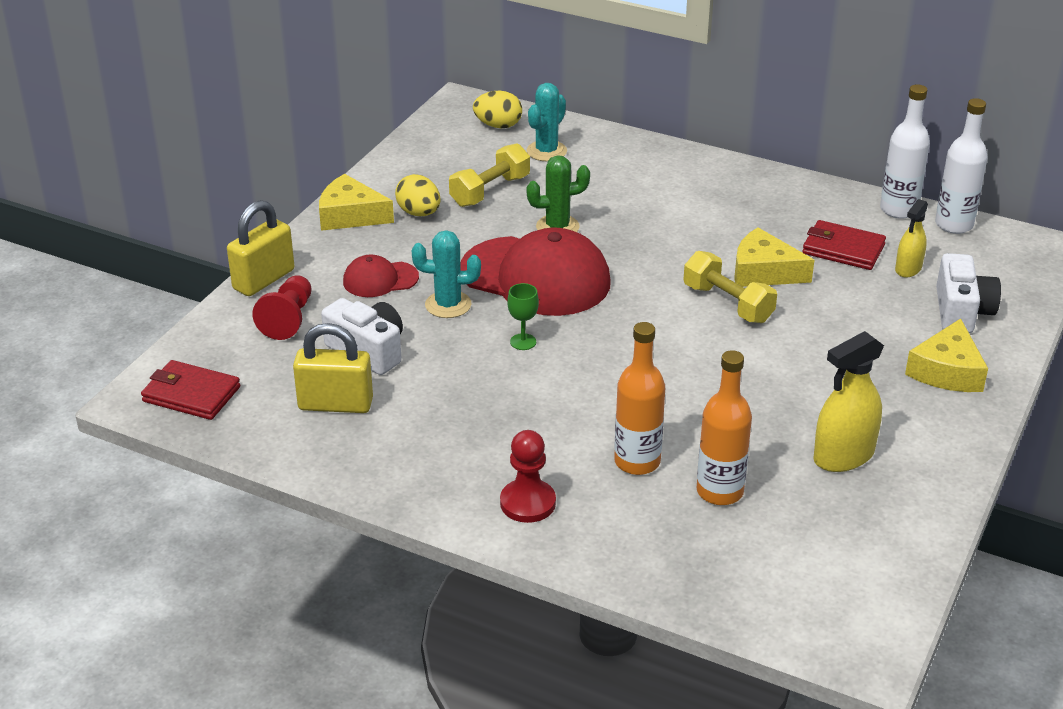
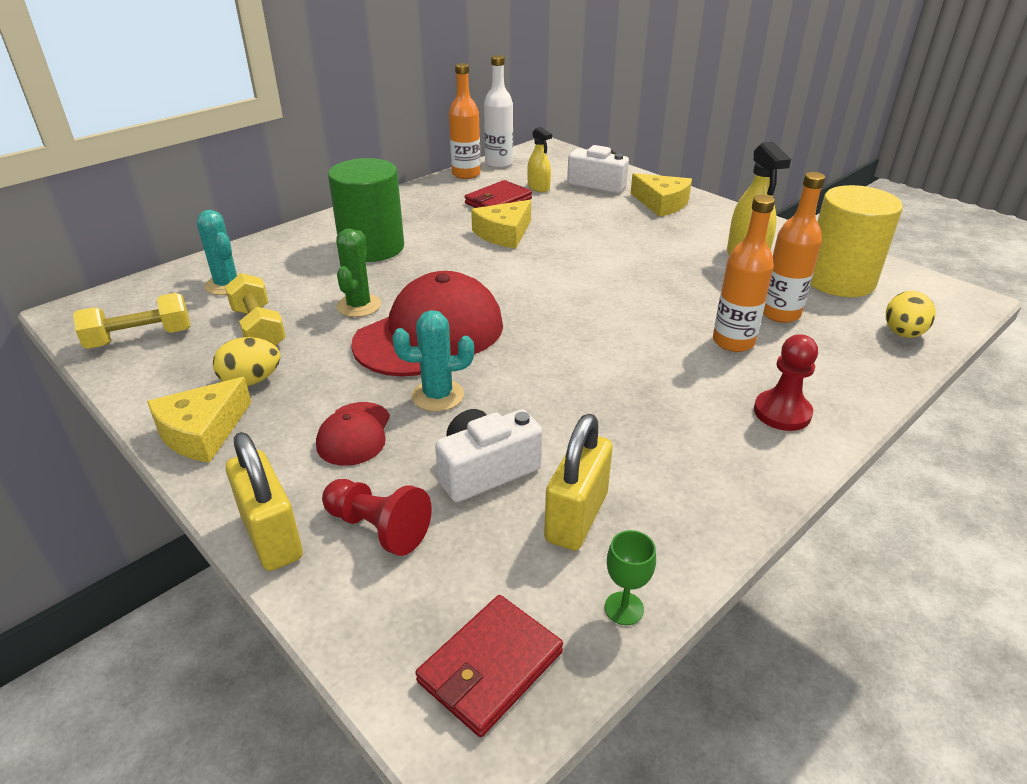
camera: 70 degrees left, 0 degrees up
turquoise cactus [412,230,481,318] -> turquoise cactus turned 60 degrees clockwise [393,310,474,412]
yellow egg [473,91,522,128] -> yellow egg moved to [886,291,935,338]
green goblet [508,283,539,350] -> green goblet moved to [605,530,656,625]
yellow dumbbell [683,251,777,323] -> yellow dumbbell moved to [73,293,191,349]
white bottle [880,84,930,219] -> orange bottle [449,63,481,179]
none -> green cylinder [328,158,404,262]
none -> yellow cylinder [810,185,903,297]

